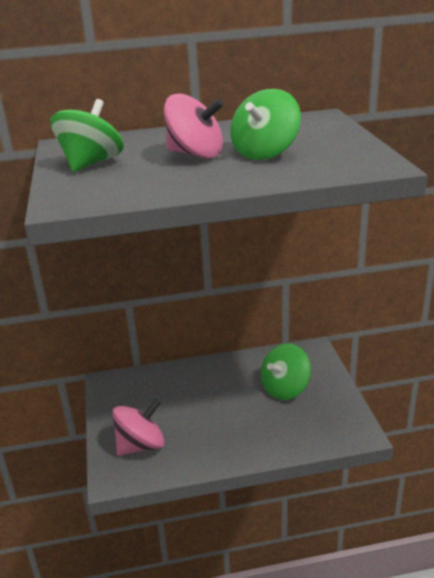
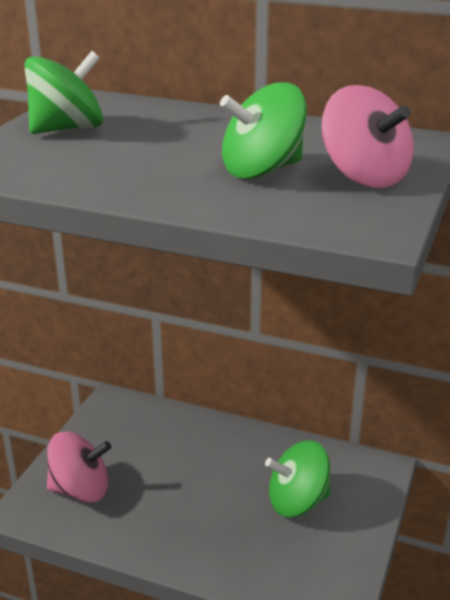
camera: 30 degrees right, 0 degrees up
pink spinning top [164,94,224,159] -> pink spinning top moved to [321,85,414,188]

